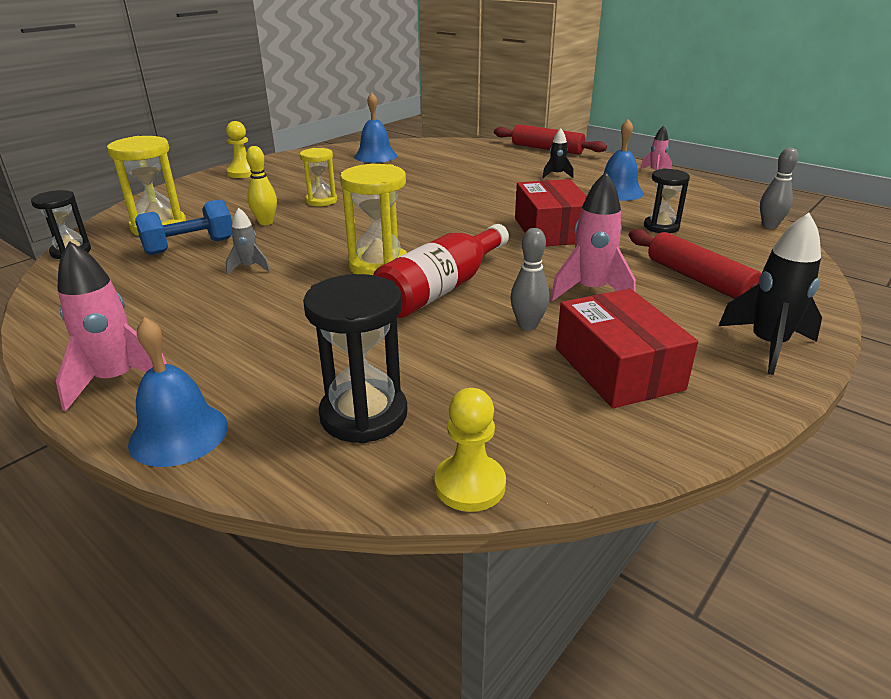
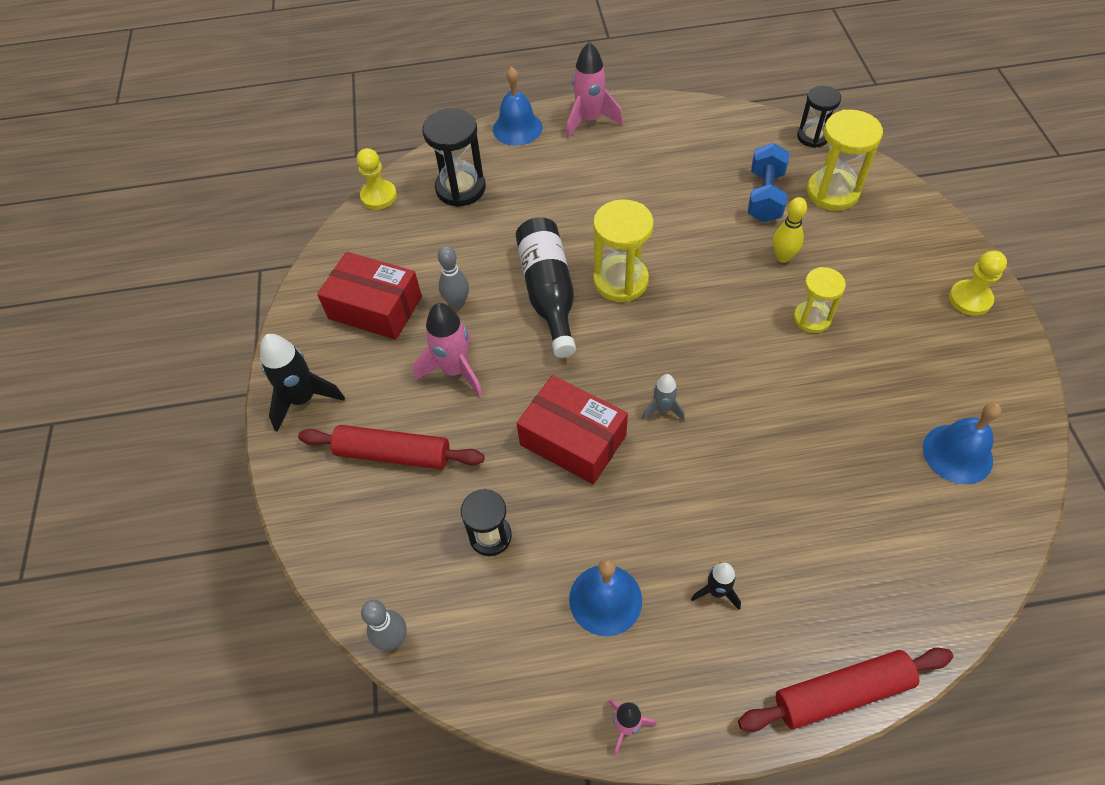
camera: 135 degrees right, 25 degrees up
grey rocket [226,207,270,275] -> grey rocket moved to [642,374,685,421]
red bottle [373,224,509,318] -> black bottle [516,217,576,358]

